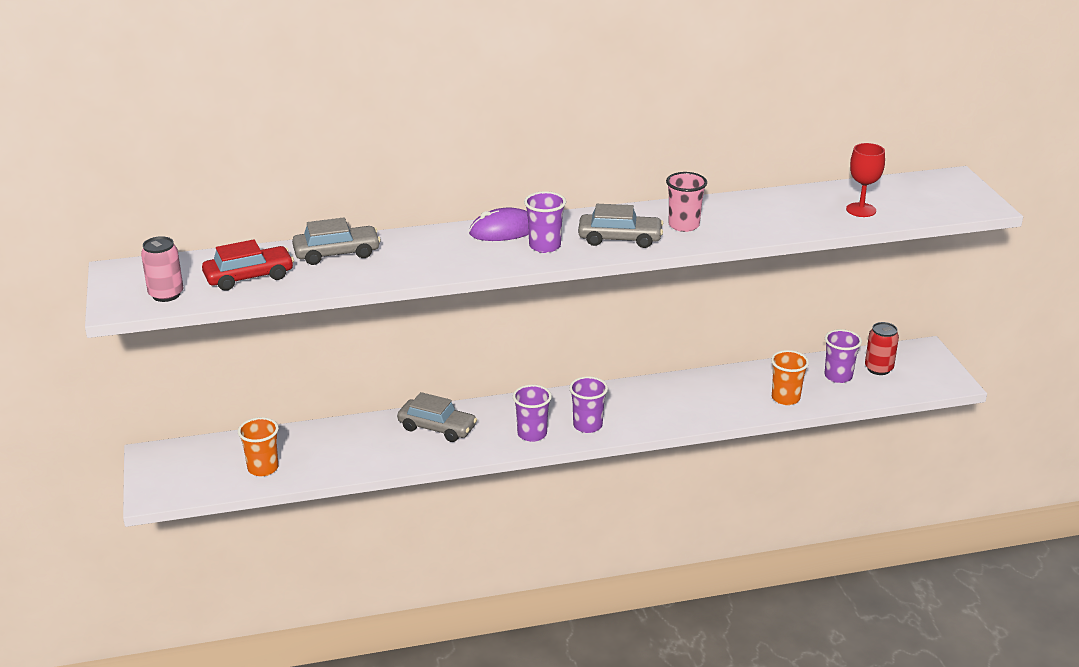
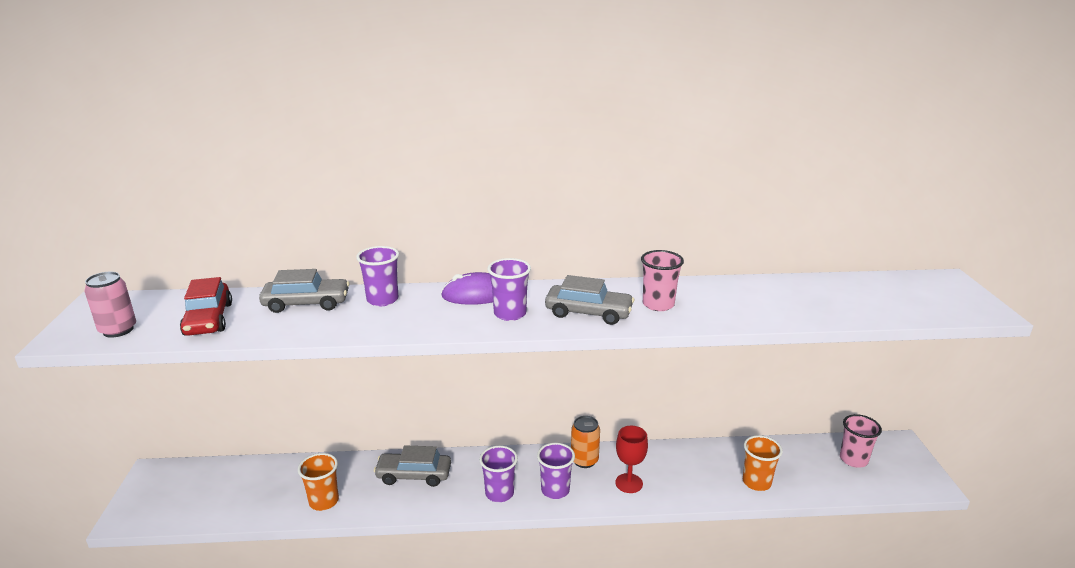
camera: 10 degrees right, 5 degrees down
red car [202,240,294,291] -> red car turned 90 degrees clockwise [180,277,232,336]
orange cup [238,417,279,476] -> orange cup moved to [298,453,339,511]
grey car [397,392,477,442] -> grey car turned 150 degrees clockwise [374,445,451,487]
purple cup [825,329,862,383] -> purple cup moved to [356,246,399,306]
red goblet [846,143,885,217] -> red goblet moved to [615,426,648,493]
red can [865,322,899,375] -> pink cup [840,414,882,468]
none -> orange can [571,416,600,468]

